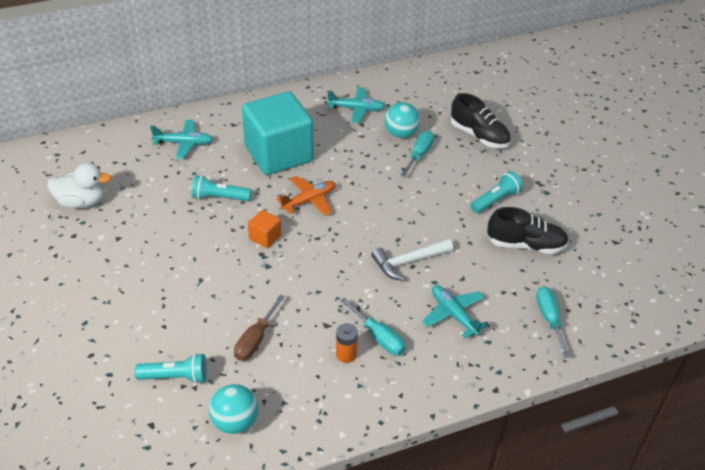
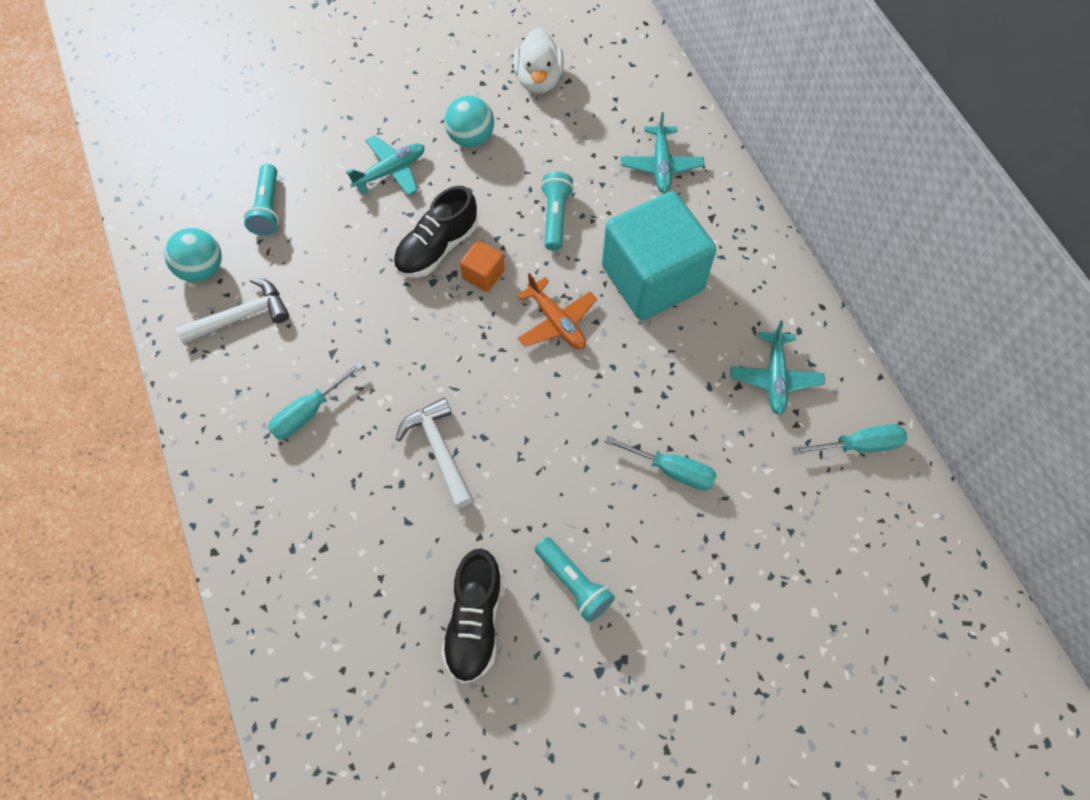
camera: 90 degrees right, 20 degrees up
brown screwdriver [234,295,285,361] -> none
orange battery [336,323,358,363] -> none
turquoise ball [385,102,420,138] -> turquoise ball moved to [444,95,494,148]
turquoise plane [422,285,488,338] -> turquoise plane moved to [346,136,425,196]
black shoe [451,93,511,148] -> black shoe moved to [393,186,478,278]
turquoise screwdriver [536,286,570,358] -> turquoise screwdriver moved to [792,424,907,455]
none -> white hammer [176,277,289,344]

